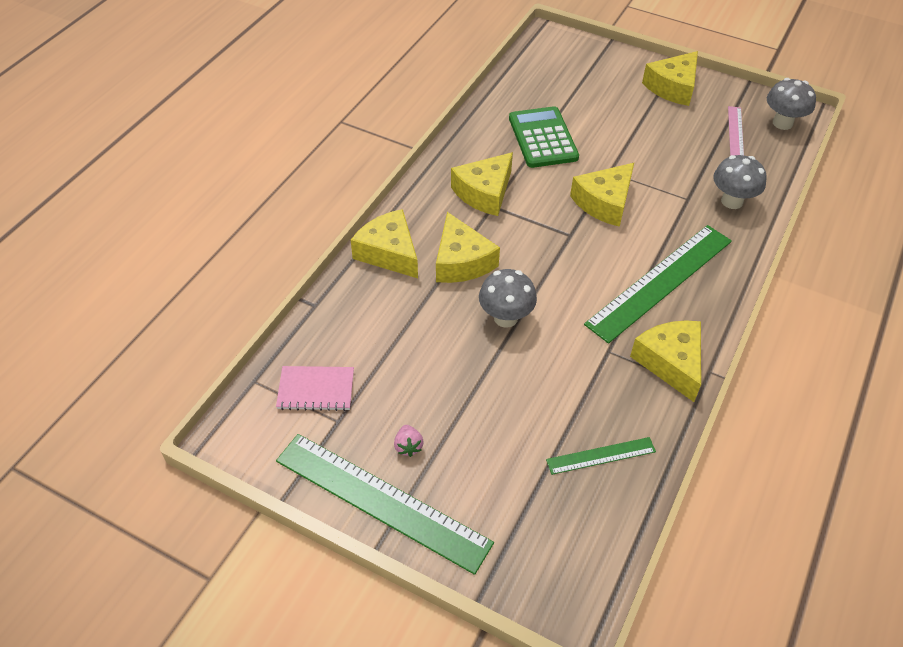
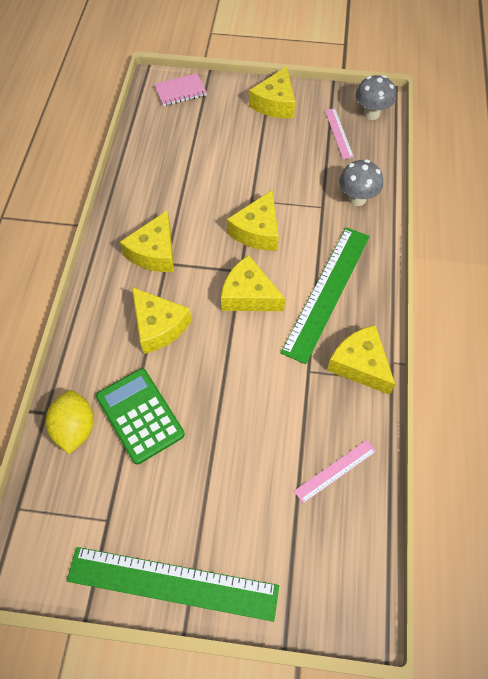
camera: 20 degrees left, 10 degrees up
pink notebook [276,366,354,411] -> pink notebook moved to [154,73,207,106]
yellow cheese [351,209,418,278] -> yellow cheese moved to [221,255,285,311]
pink strawberry [394,425,424,457] -> none
grey mushroom [479,269,537,328] -> none
green calculator [509,106,579,168] -> green calculator moved to [96,369,185,465]
green ruler [546,437,656,475] -> pink ruler [294,440,376,503]
none -> yellow lemon [46,390,94,454]

